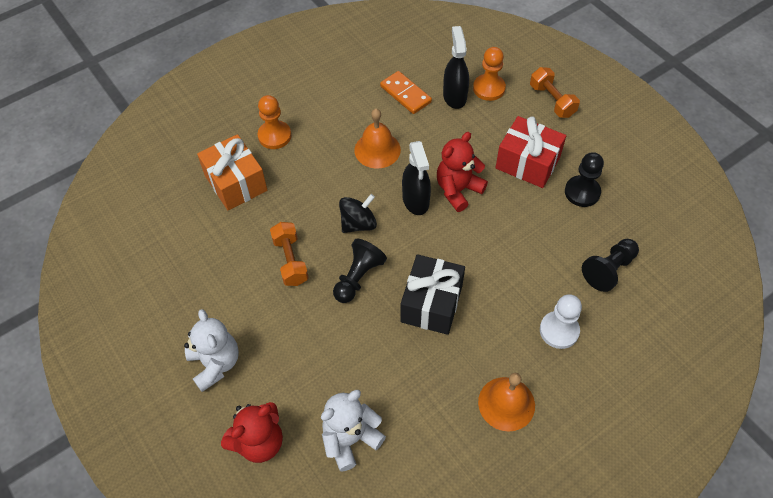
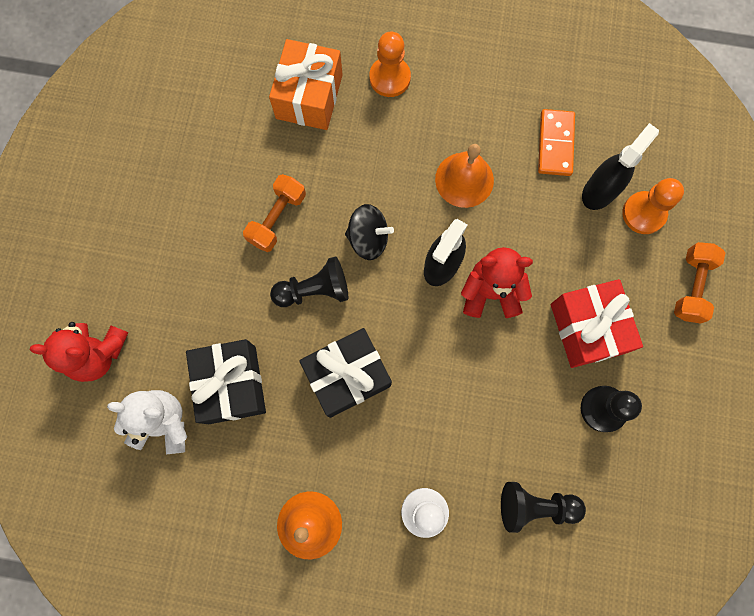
camera: 45 degrees right, 20 degrees up
white teddy bear [184,309,239,392] -> none
none -> black gift [186,339,266,424]

